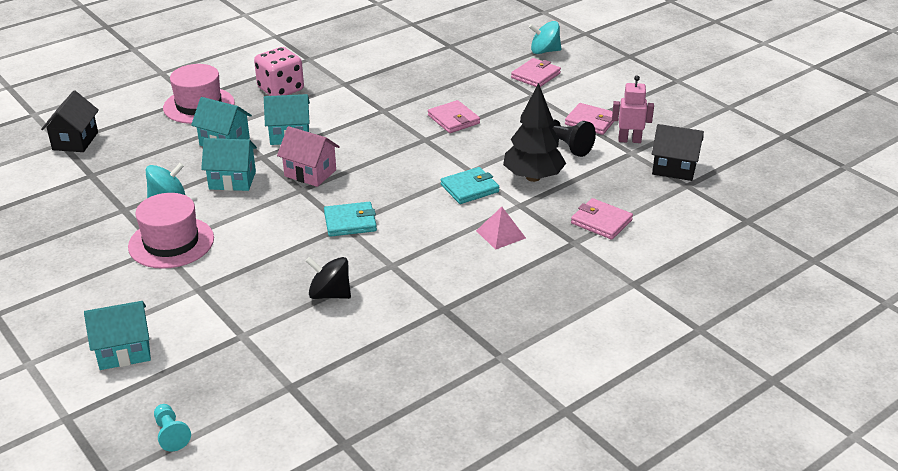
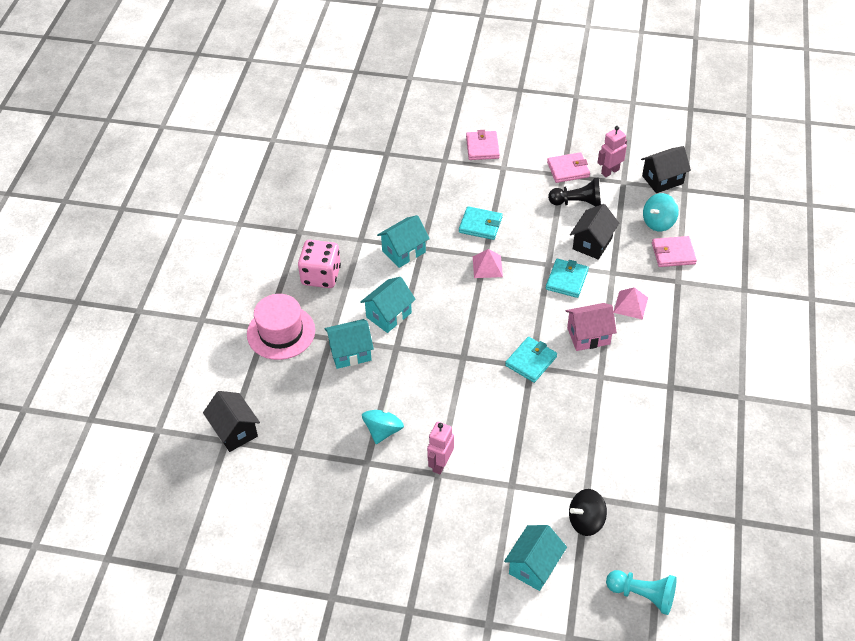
camera: 40 degrees left, 15 degrees up
pink hat [128,193,214,269] -> pink robot [427,422,454,474]
turquoise pawn [154,404,191,452] -> turquoise pawn [606,570,677,615], size x1.54
turquoise house [201,138,257,191] -> turquoise house moved to [377,215,430,268]
pink house [277,126,340,187] -> pink house moved to [566,303,617,351]
black spinning top [306,257,351,299] -> black spinning top moved to [569,489,607,536]
pink wallet [428,100,480,133] -> turquoise wallet [459,206,502,240]
black tree [503,83,566,182] -> black house [570,204,619,260]
turquoise spinning top [529,21,561,54] -> turquoise spinning top moved to [643,193,679,231]
none -> pink pyramid [473,249,503,278]

